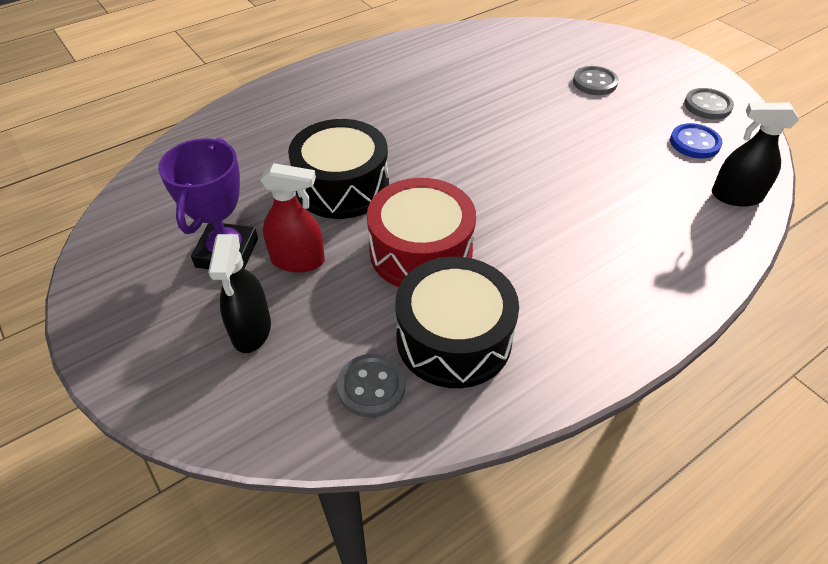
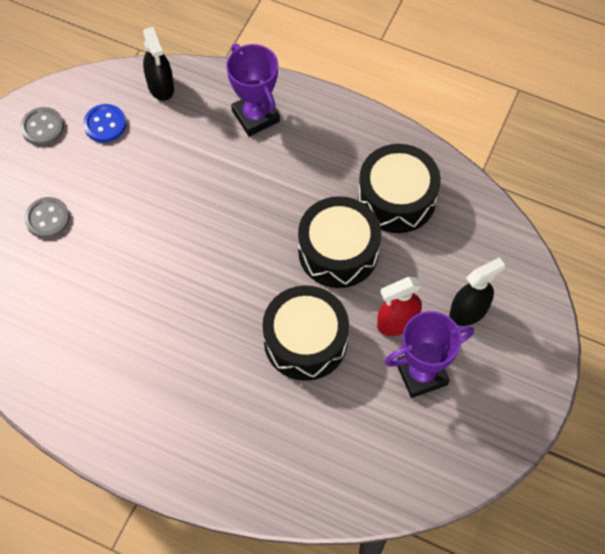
camera: 120 degrees left, 15 degrees up
red spray bottle [260,163,325,273] -> red spray bottle turned 90 degrees counterclockwise [377,277,422,336]
grey button [337,354,405,417] -> none
red drum [367,178,476,287] -> black drum [298,196,381,288]
none -> purple trophy [226,44,280,136]

